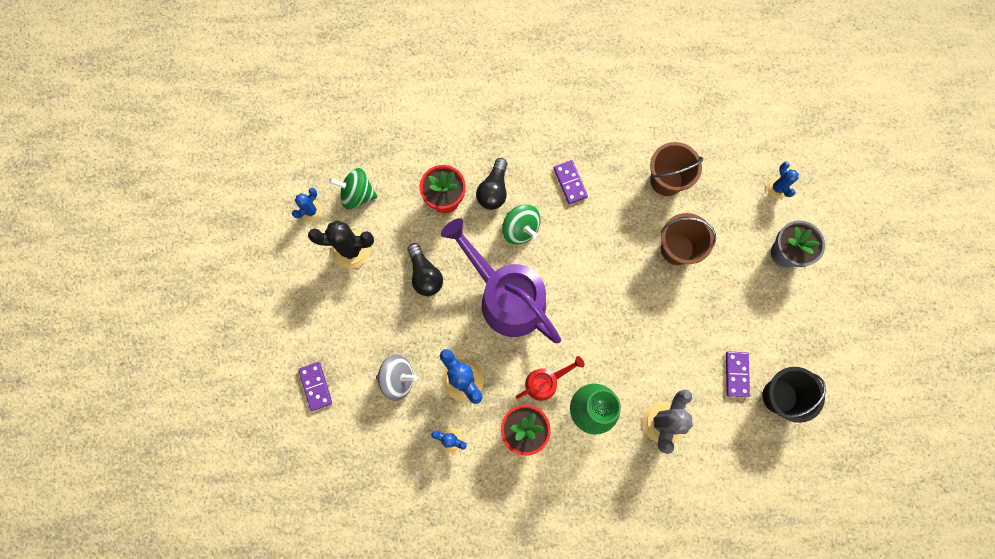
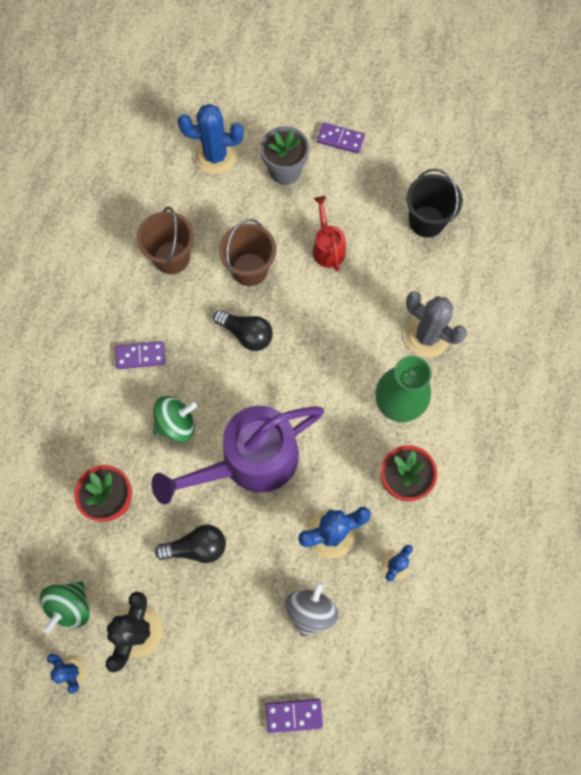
camera: 75 degrees left, 5 degrees down
black light bulb [476,158,508,210] -> black light bulb moved to [213,310,273,351]
red watering can [516,356,584,401] -> red watering can moved to [313,196,346,271]
purple domino [726,351,750,397] -> purple domino moved to [317,123,365,154]
blue cactus [767,162,799,199] -> blue cactus [178,104,244,174], size x1.73

